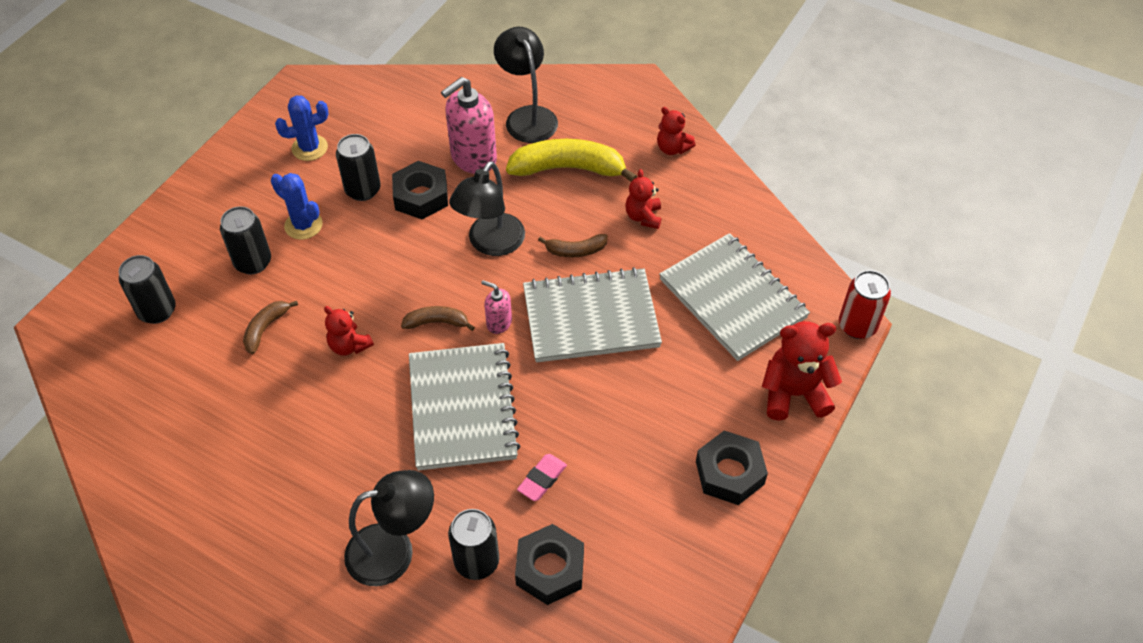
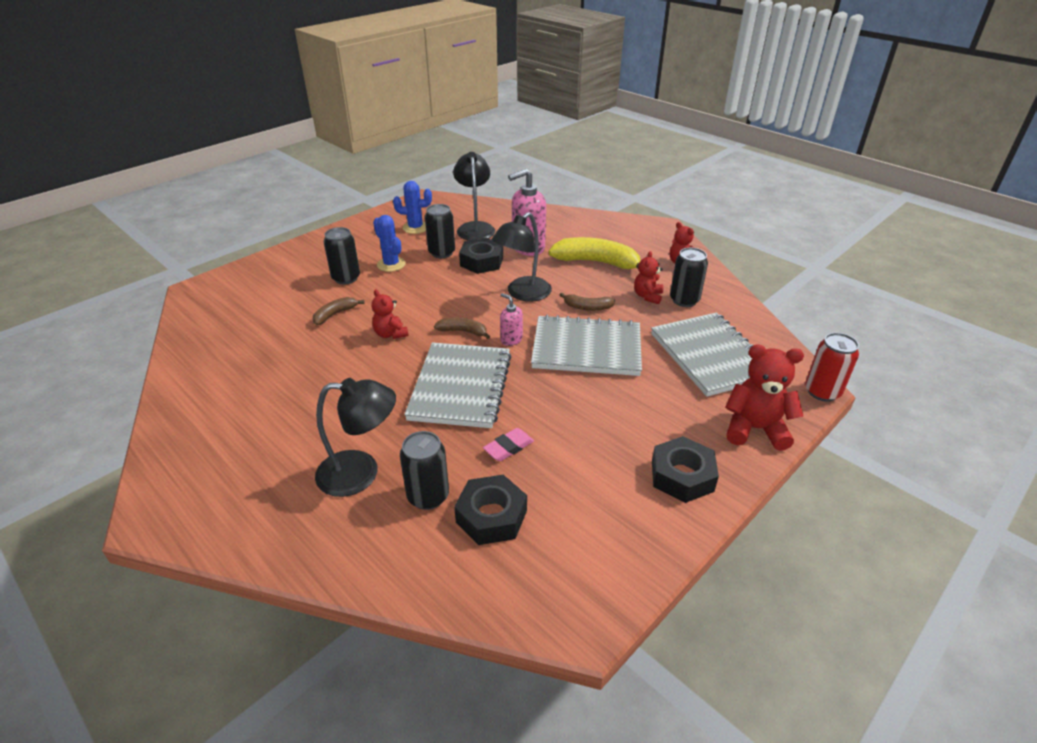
camera: 15 degrees right, 15 degrees down
black can [119,255,176,324] -> black can moved to [670,248,708,307]
black lamp [494,27,558,143] -> black lamp moved to [453,152,495,241]

